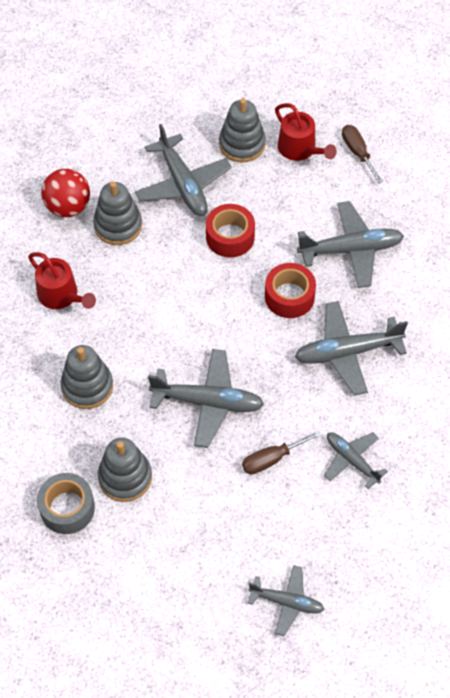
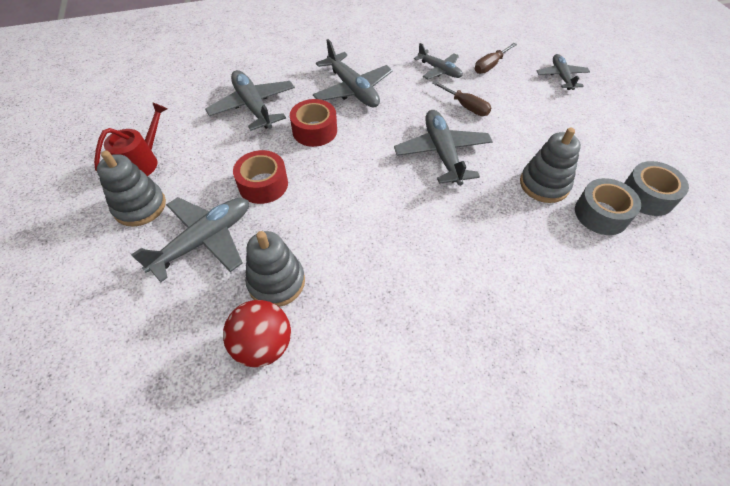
camera: 110 degrees left, 5 degrees down
red watering can [28,252,96,309] -> none
grey stacking toy [60,345,113,409] -> none
grey plane [324,432,388,489] -> grey plane turned 75 degrees counterclockwise [414,43,463,79]
brown screwdriver [342,125,383,184] -> brown screwdriver moved to [475,43,517,74]
none -> grey tape [624,161,689,216]

